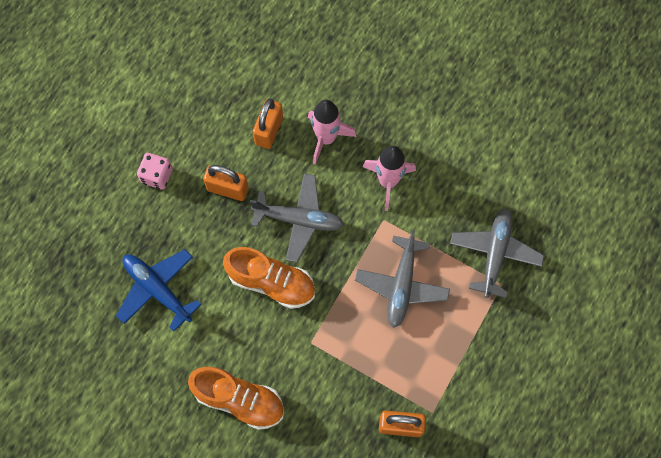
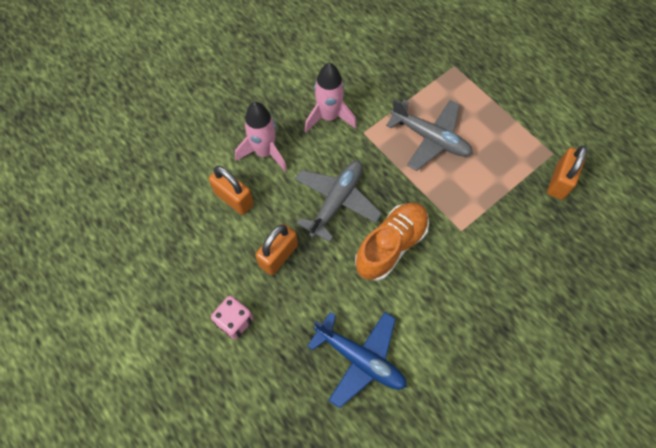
camera: 70 degrees left, 5 degrees down
blue plane [116,249,201,331] -> blue plane turned 120 degrees counterclockwise [307,312,407,408]
orange shoe [188,367,284,430] -> none
grey plane [450,208,544,298] -> none

